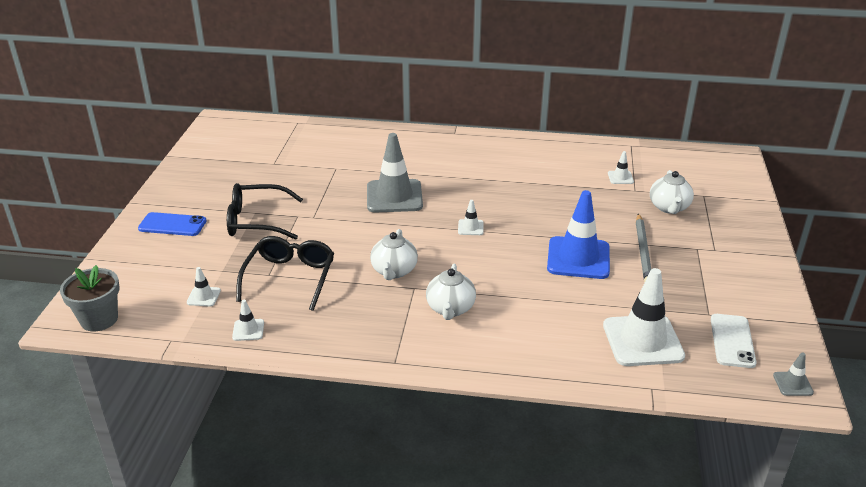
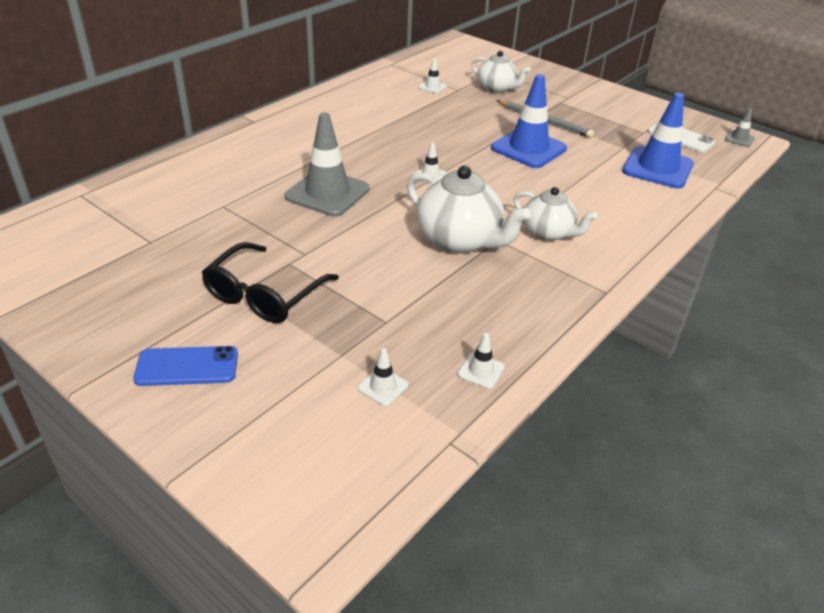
camera: 60 degrees left, 5 degrees up
grey flower pot [60,265,119,331] -> none
blue phone [138,212,207,236] -> blue phone turned 45 degrees clockwise [133,346,238,386]
black glasses [236,236,334,311] -> none
white teapot [370,229,418,280] -> white teapot [407,165,531,253], size x1.56
white traffic cone [603,268,685,366] -> blue traffic cone [622,93,694,188]

